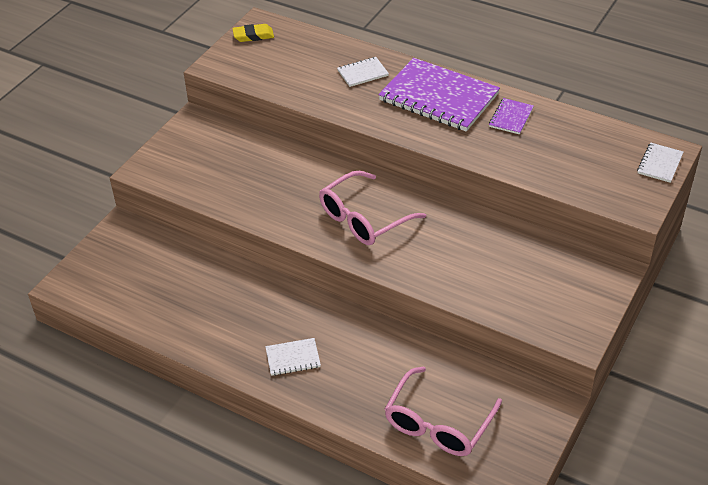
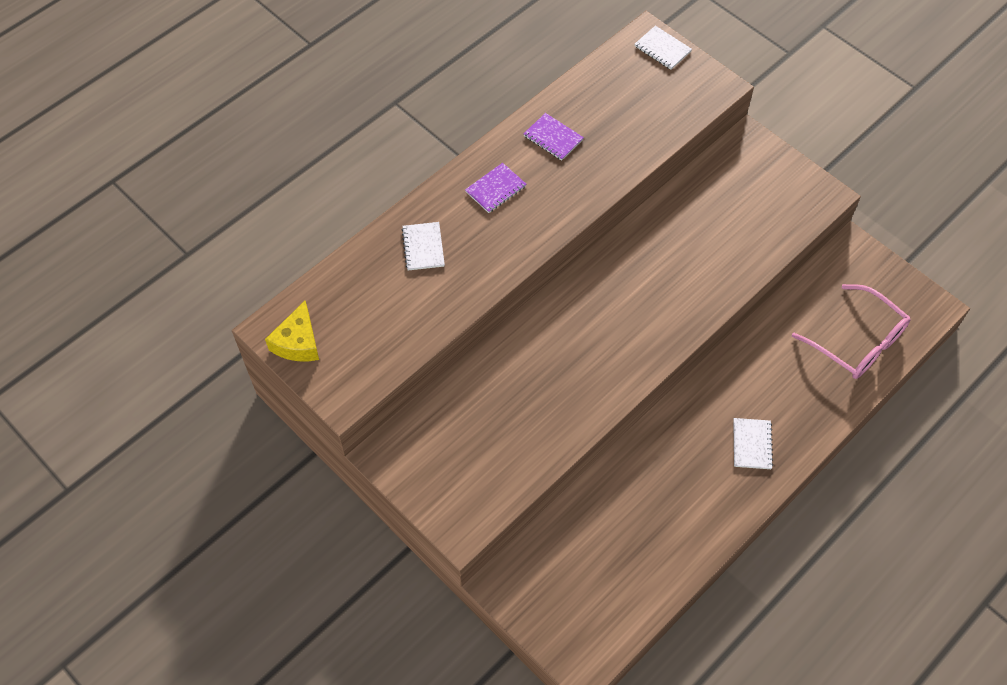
camera: 75 degrees left, 15 degrees up
yellow eraser [232,24,274,42] -> yellow cheese [265,301,319,361]
pink glasses [319,171,426,245] -> none
purple notebook [378,58,500,131] -> purple notebook [465,163,526,213], size x0.45

